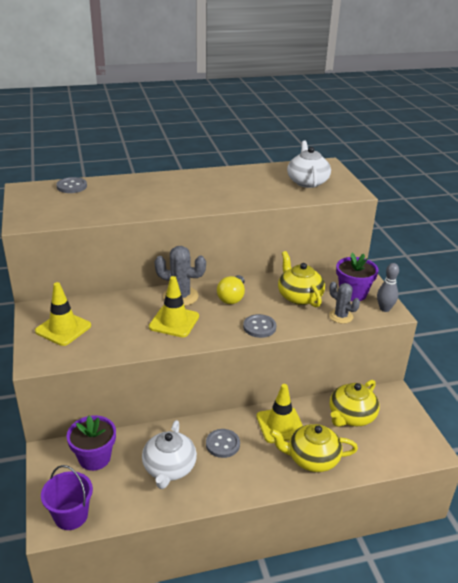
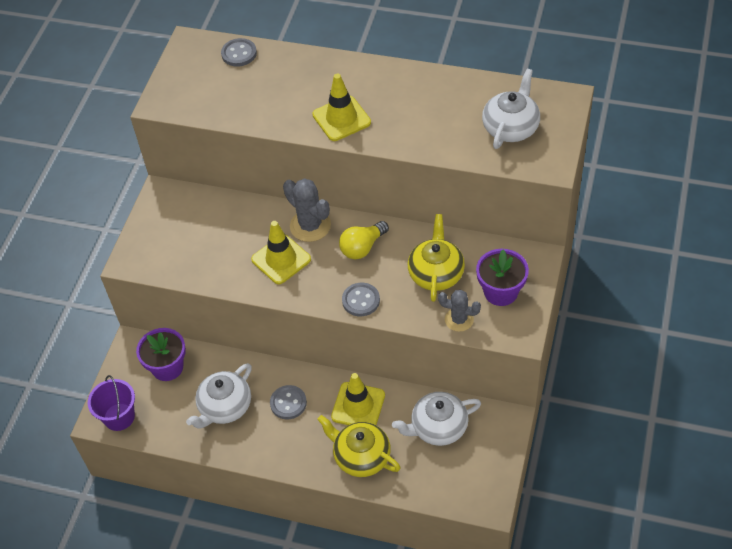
camera: 35 degrees right, 20 degrees up
yellow traffic cone [35,282,91,346] -> yellow traffic cone moved to [312,74,371,141]
grey cactus [329,282,360,324] -> grey cactus turned 60 degrees counterclockwise [438,290,481,332]
yellow teapot [330,380,380,427] -> white teapot [392,392,481,446]
grey bowling pin [377,263,399,312] -> none

